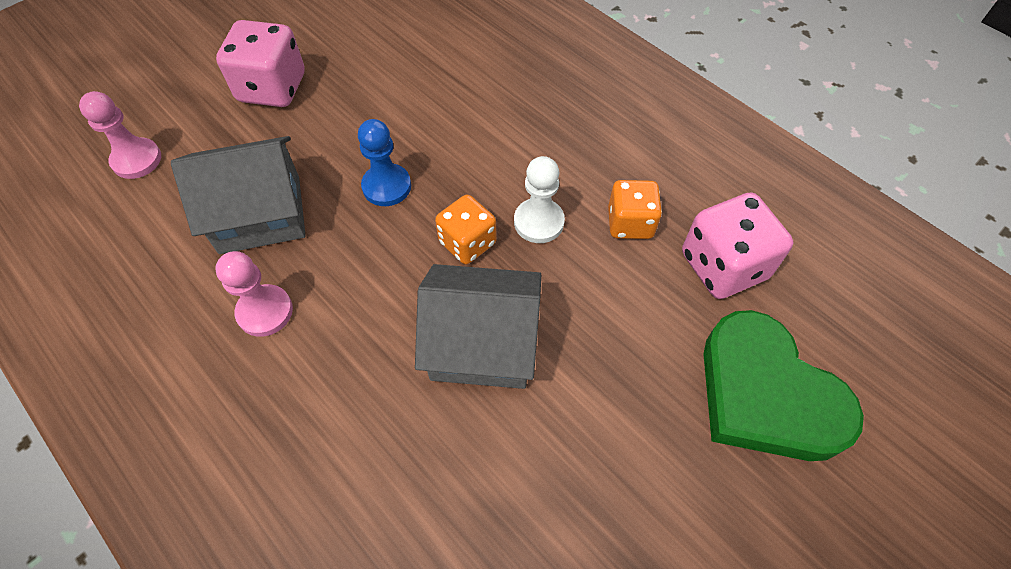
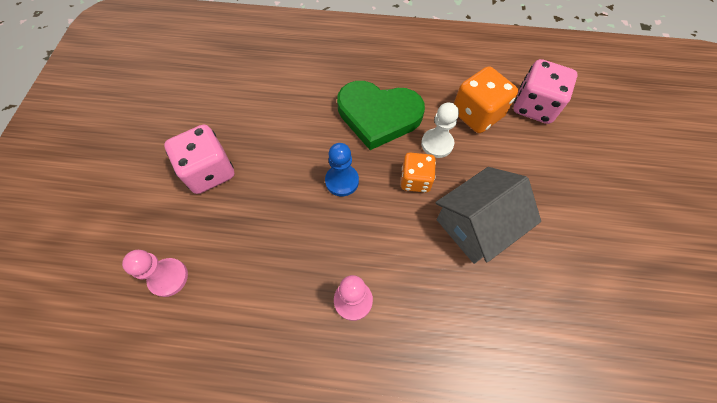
camera: 40 degrees left, 5 degrees up
grey house [171,136,306,254] -> none
orange dice [608,180,662,239] -> orange dice [454,66,518,133], size x1.52
green heart [703,310,864,461] -> green heart moved to [337,81,425,150]

